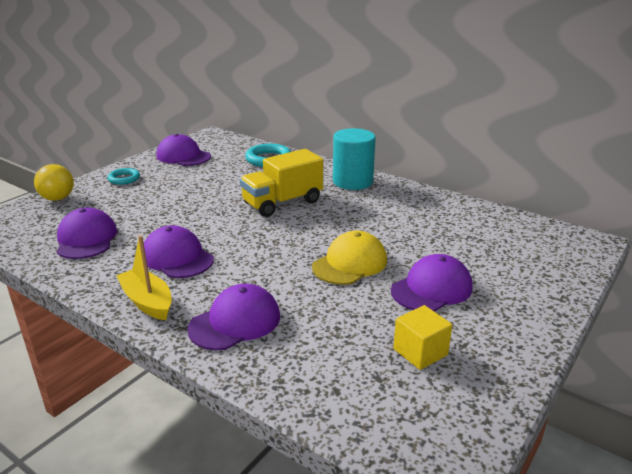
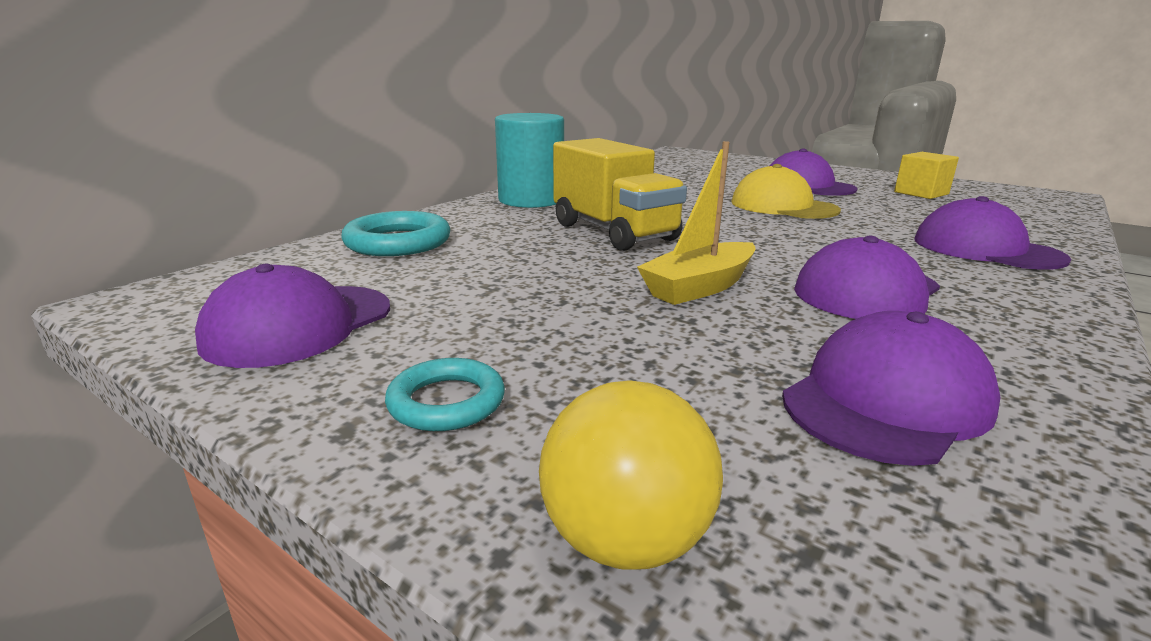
camera: 90 degrees left, 5 degrees down
purple cap [57,207,117,259] -> purple cap turned 150 degrees clockwise [782,311,1001,466]
yellow boat [116,235,172,320] -> yellow boat moved to [637,141,756,305]

